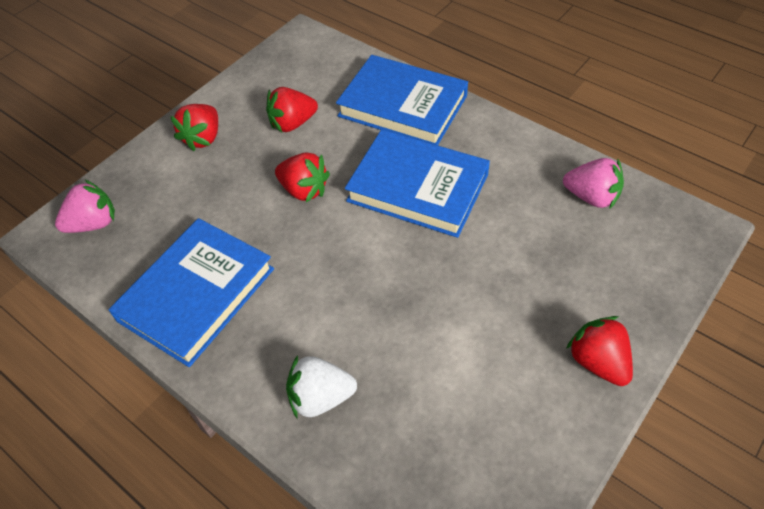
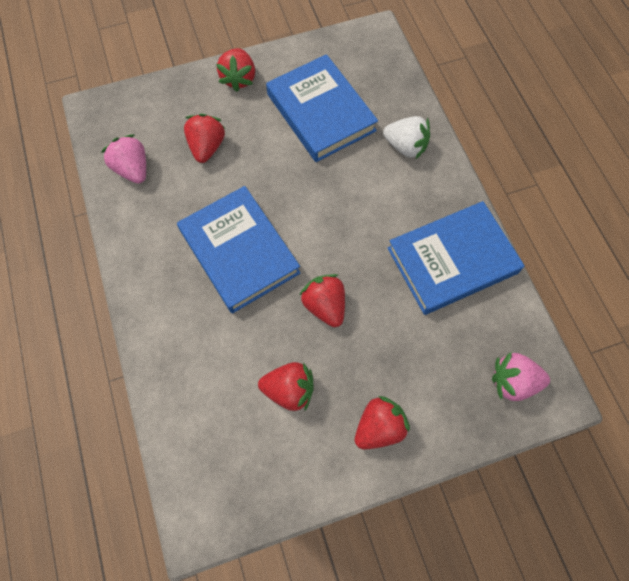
camera: 150 degrees left, 15 degrees up
blue book [336,55,468,145] -> blue book moved to [266,54,378,162]
none -> red strawberry [184,114,225,163]

